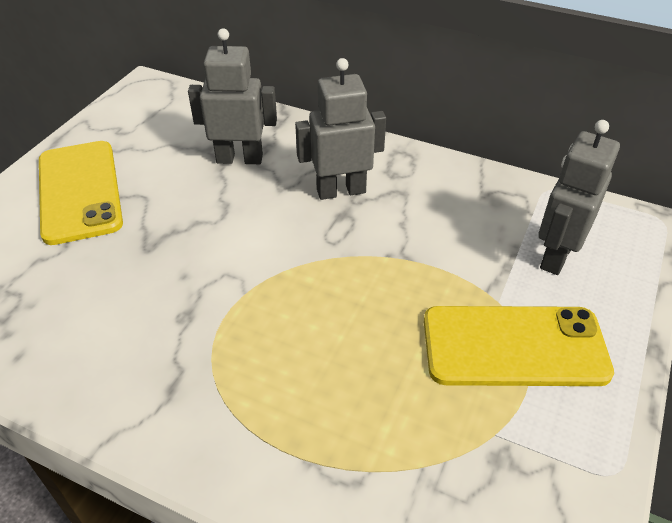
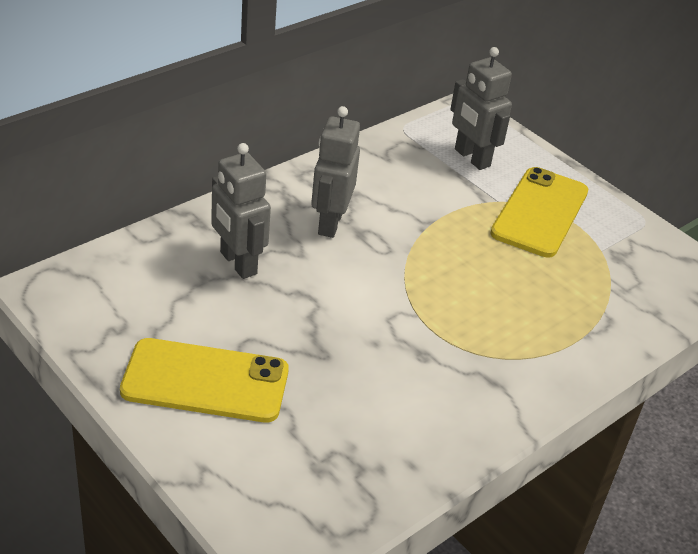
camera: 70 degrees left, 5 degrees down
grey robot [188,28,277,164] -> grey robot turned 60 degrees counterclockwise [211,143,271,279]

